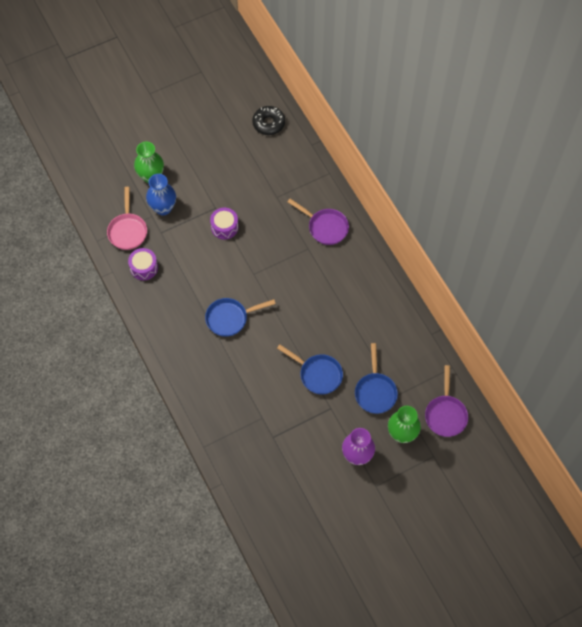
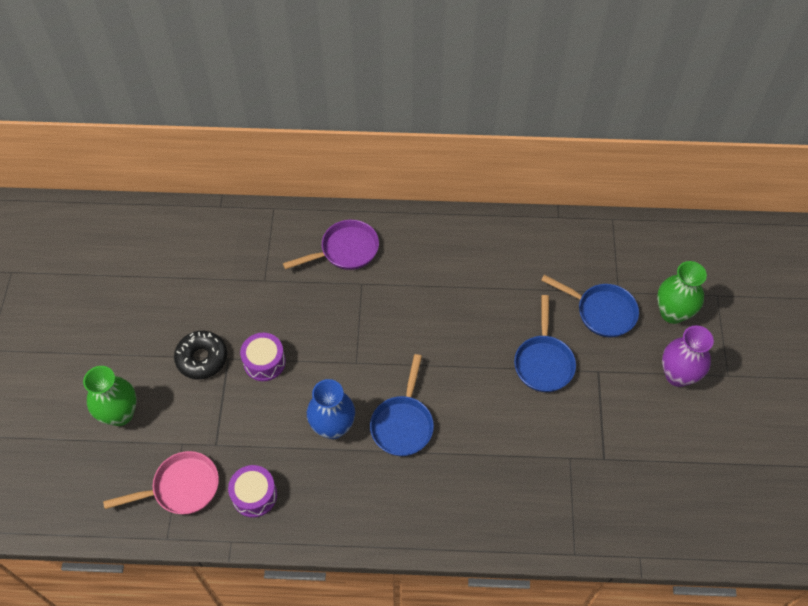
camera: 60 degrees left, 5 degrees down
pink pan [107,187,147,250] -> pink pan turned 45 degrees counterclockwise [103,451,219,514]
blue vase [146,174,176,215] -> blue vase moved to [307,379,355,439]
black donut [252,106,285,135] -> black donut moved to [174,331,227,379]
blue pan [277,344,343,395] -> blue pan turned 120 degrees clockwise [514,295,576,392]
purple pan [425,365,468,437] -> none

